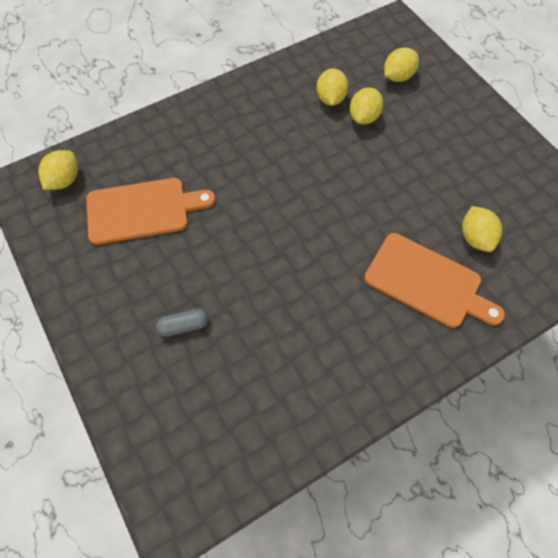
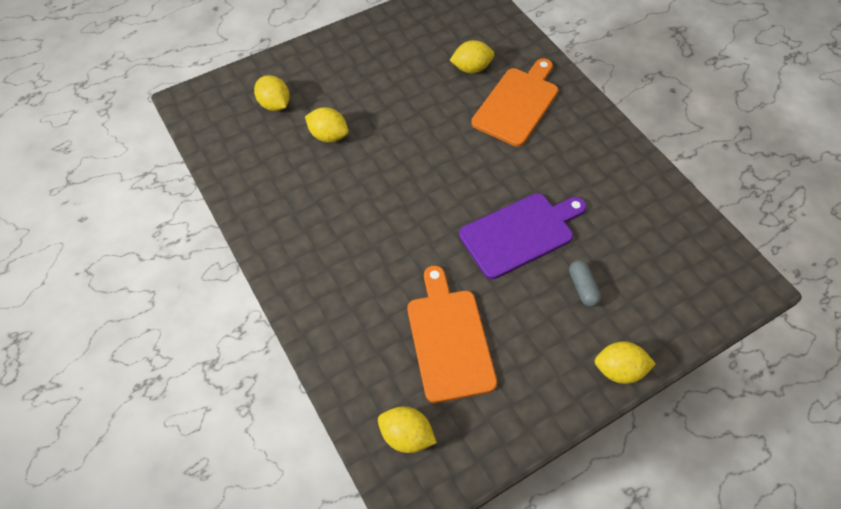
camera: 90 degrees left, 5 degrees down
yellow lemon [316,68,348,106] -> yellow lemon moved to [595,341,656,384]
none -> purple cutting board [459,193,586,279]

